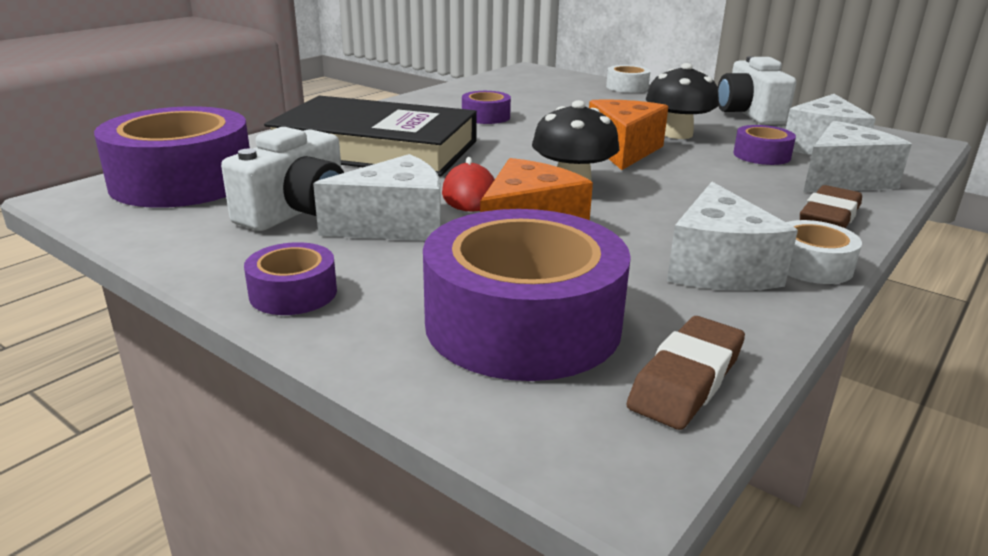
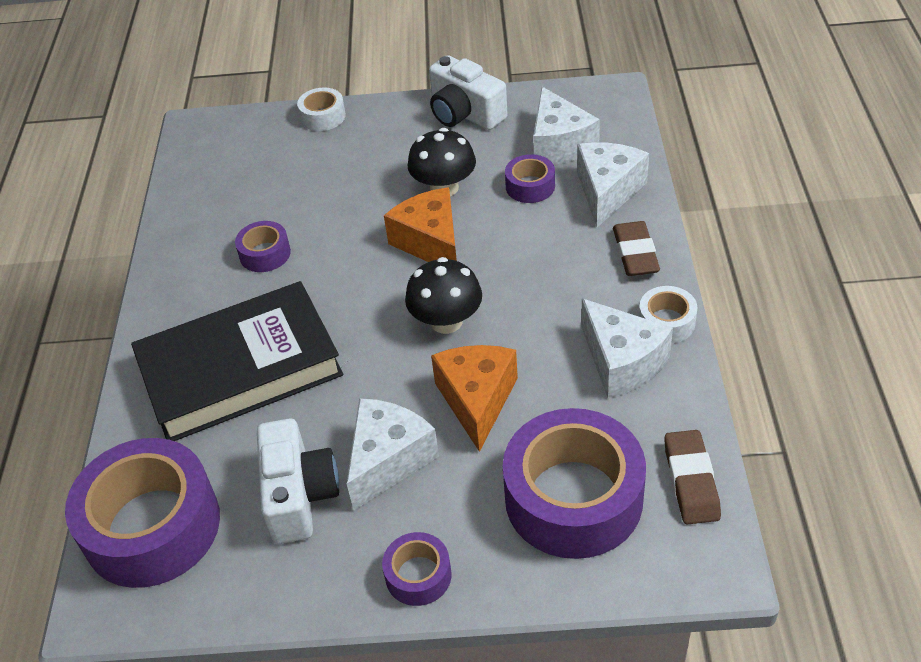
camera: 35 degrees left, 20 degrees up
red mouse [442,157,495,212] -> none

